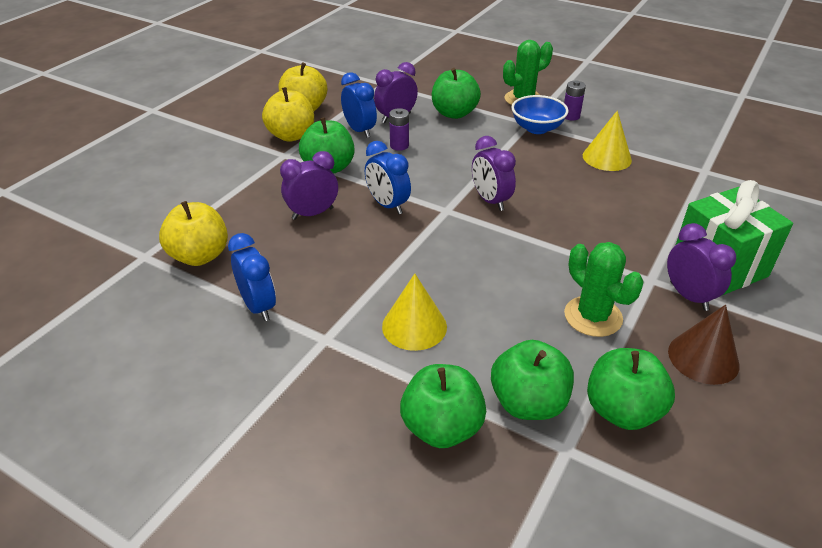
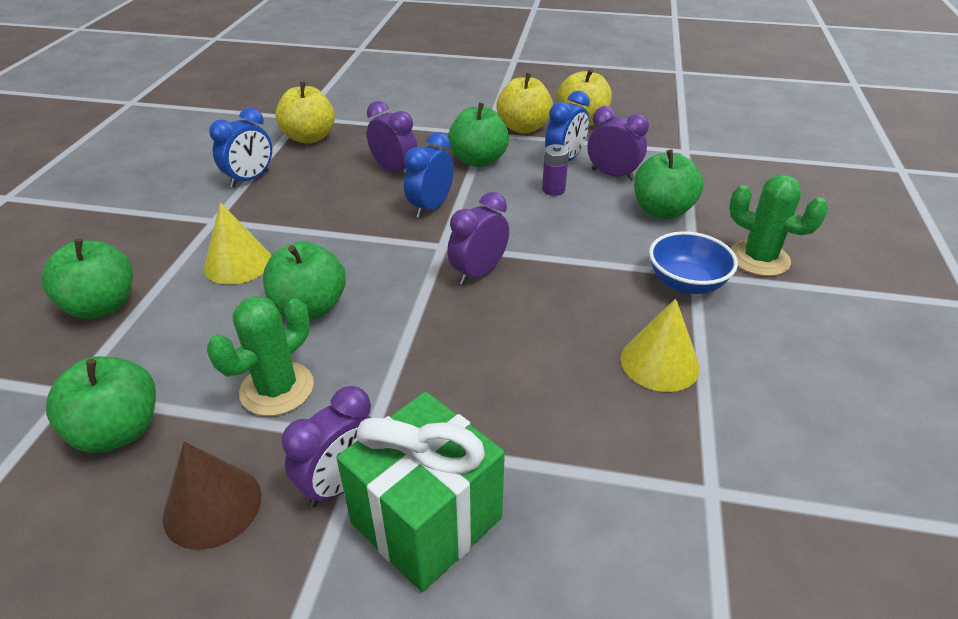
camera: 70 degrees right, 0 degrees up
green apple [491,340,574,420] -> green apple moved to [263,241,346,320]
purple battery [564,80,586,121] -> none

